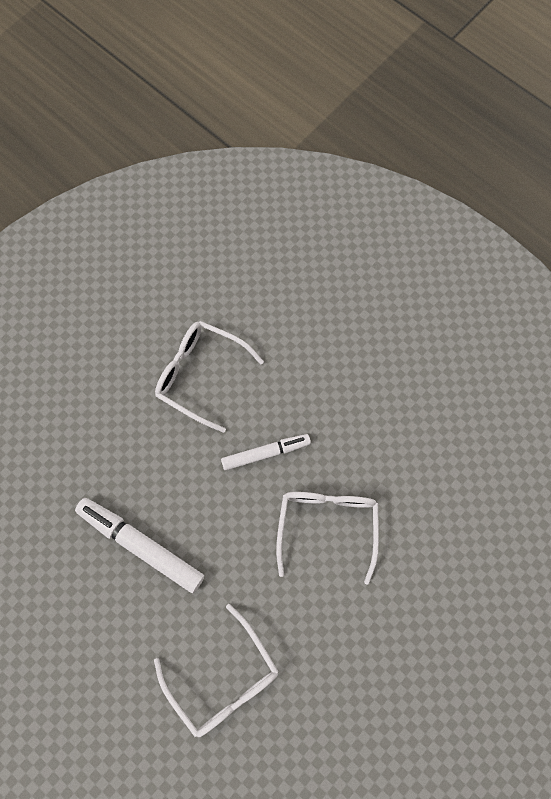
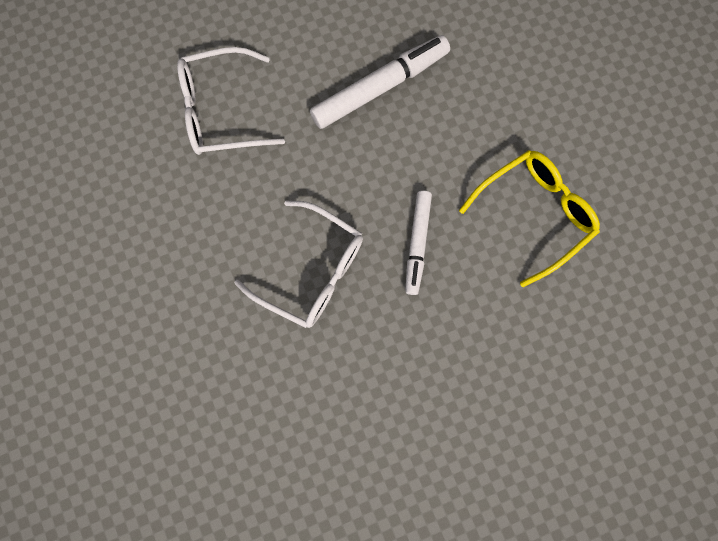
camera: 115 degrees right, 5 degrees up
white glasses [155,321,264,433] -> yellow glasses [459,150,600,287]

